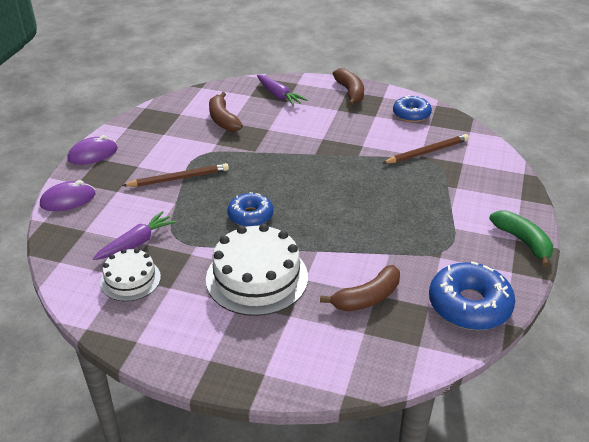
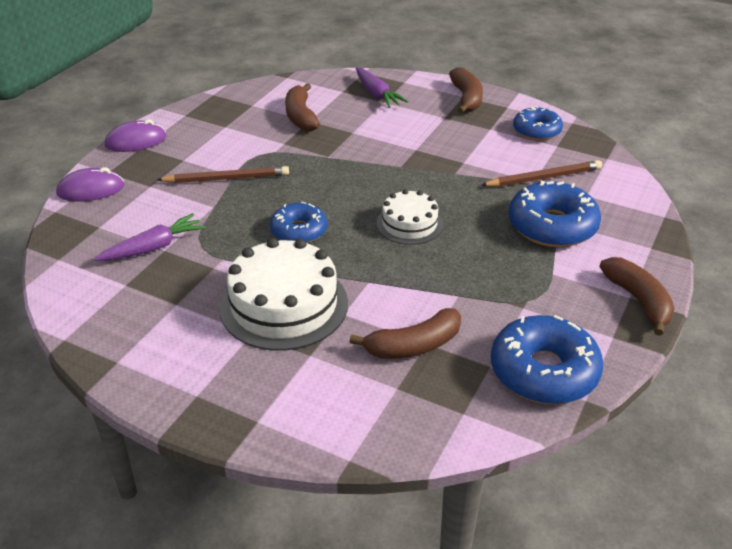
camera: 10 degrees right, 0 degrees up
white cake [100,248,161,302] -> white cake moved to [377,189,443,245]
green banana [489,210,553,267] -> brown banana [600,257,675,336]
none -> blue donut [509,181,601,247]

